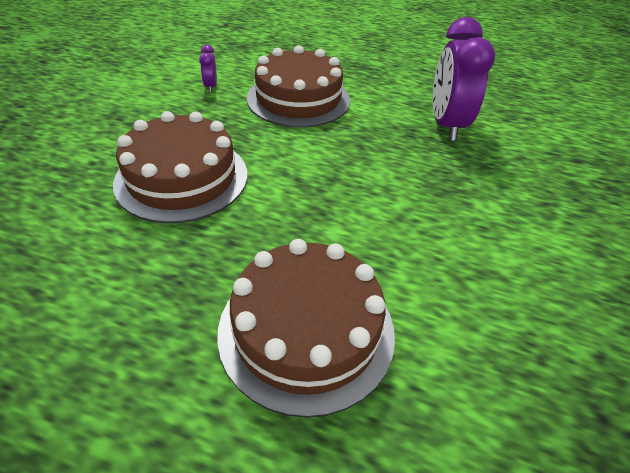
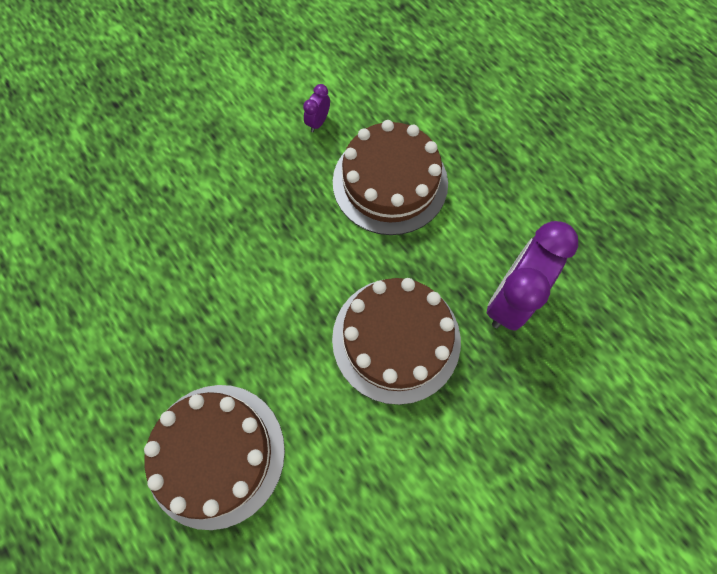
camera: 35 degrees right, 25 degrees up
brown cake [113,111,247,223] -> brown cake moved to [332,278,461,405]

